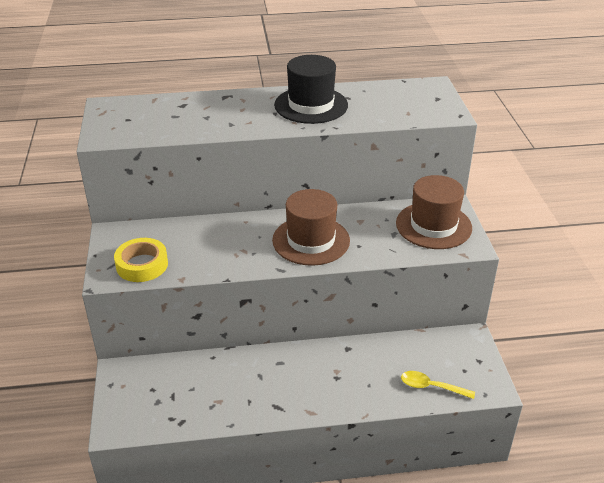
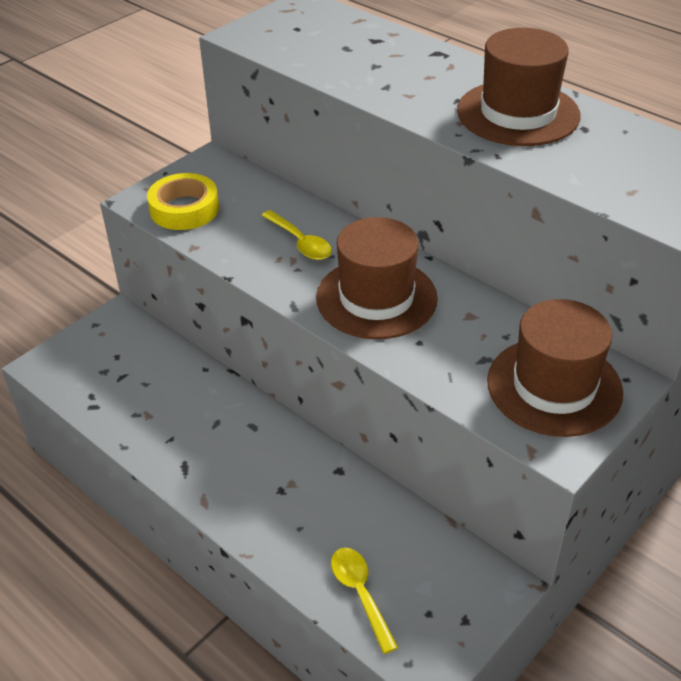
camera: 50 degrees right, 5 degrees up
black hat [274,55,348,124] -> brown hat [457,28,581,146]
none -> yellow spoon [261,210,332,260]

